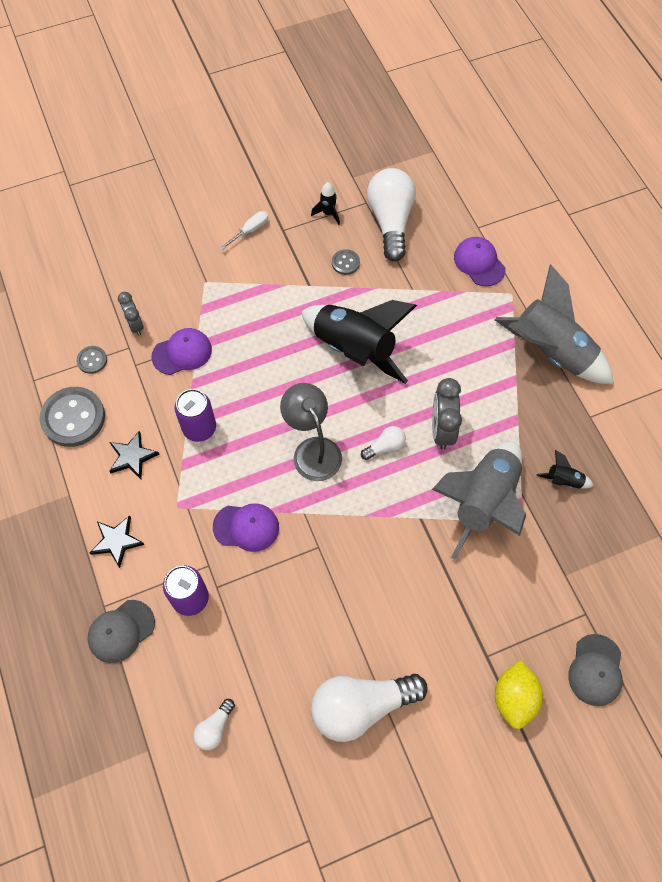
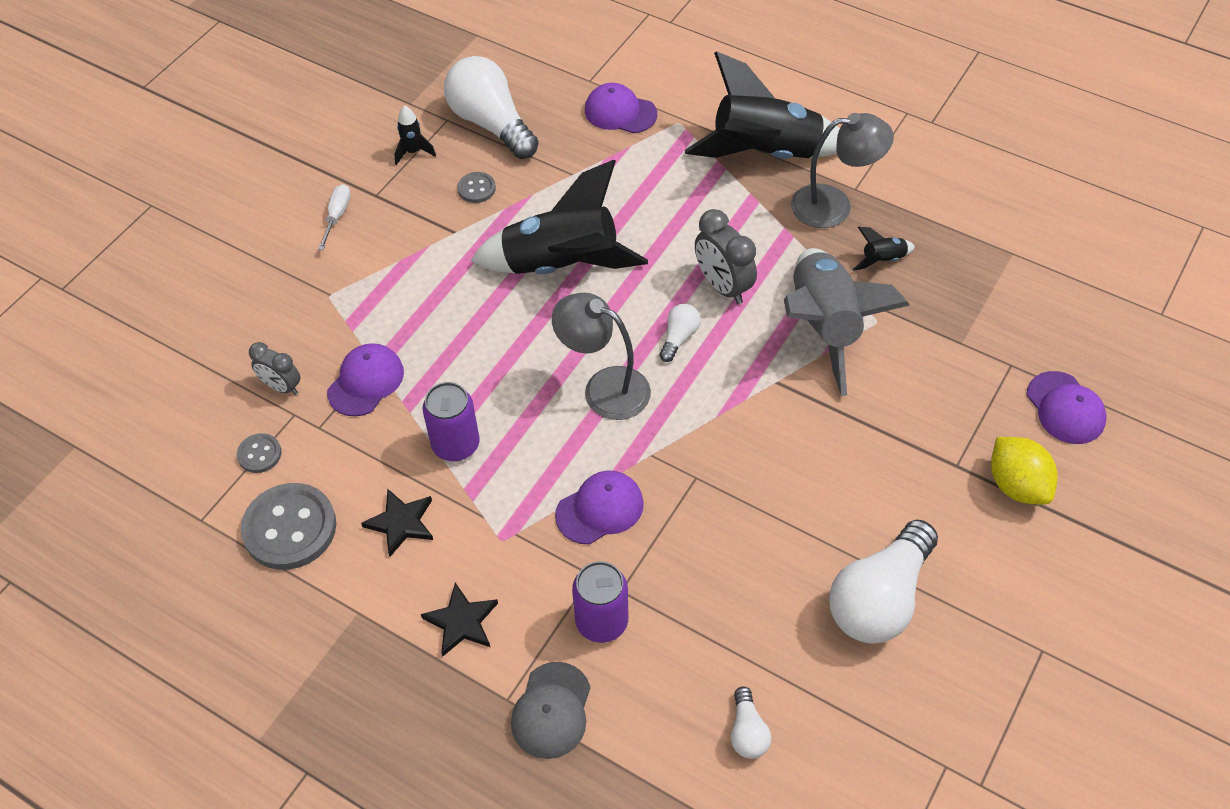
camera: 35 degrees left, 10 degrees down
grey rocket [495,264,614,384] -> black rocket [685,51,840,159]
grey cap [568,634,623,706] -> purple cap [1027,371,1107,444]
none -> grey lamp [791,113,894,228]

